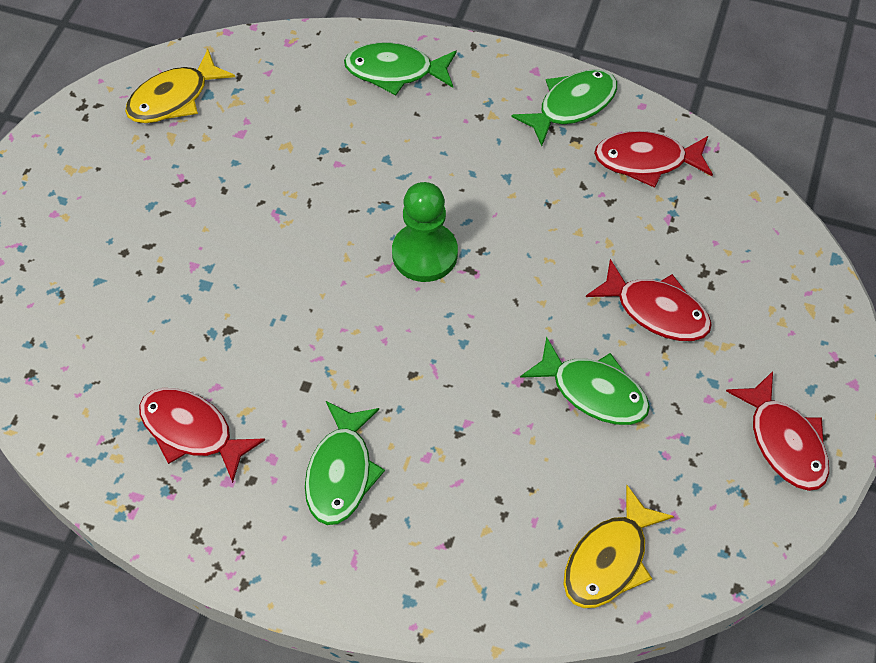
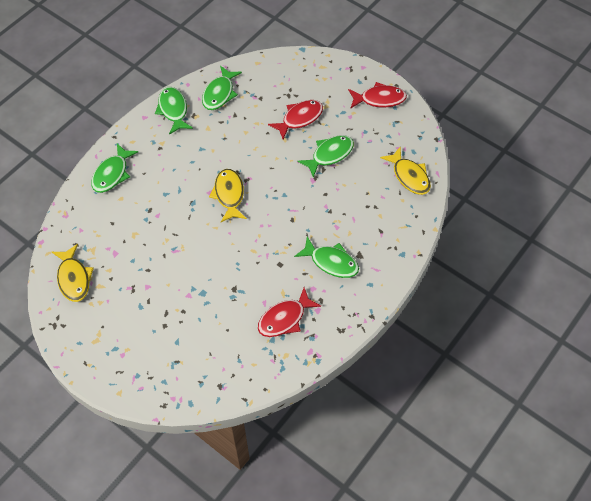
camera: 70 degrees left, 0 degrees up
green pawn [392,182,458,282] -> yellow fish [209,169,247,222]
red fish [594,131,713,188] -> green fish [202,66,242,110]

